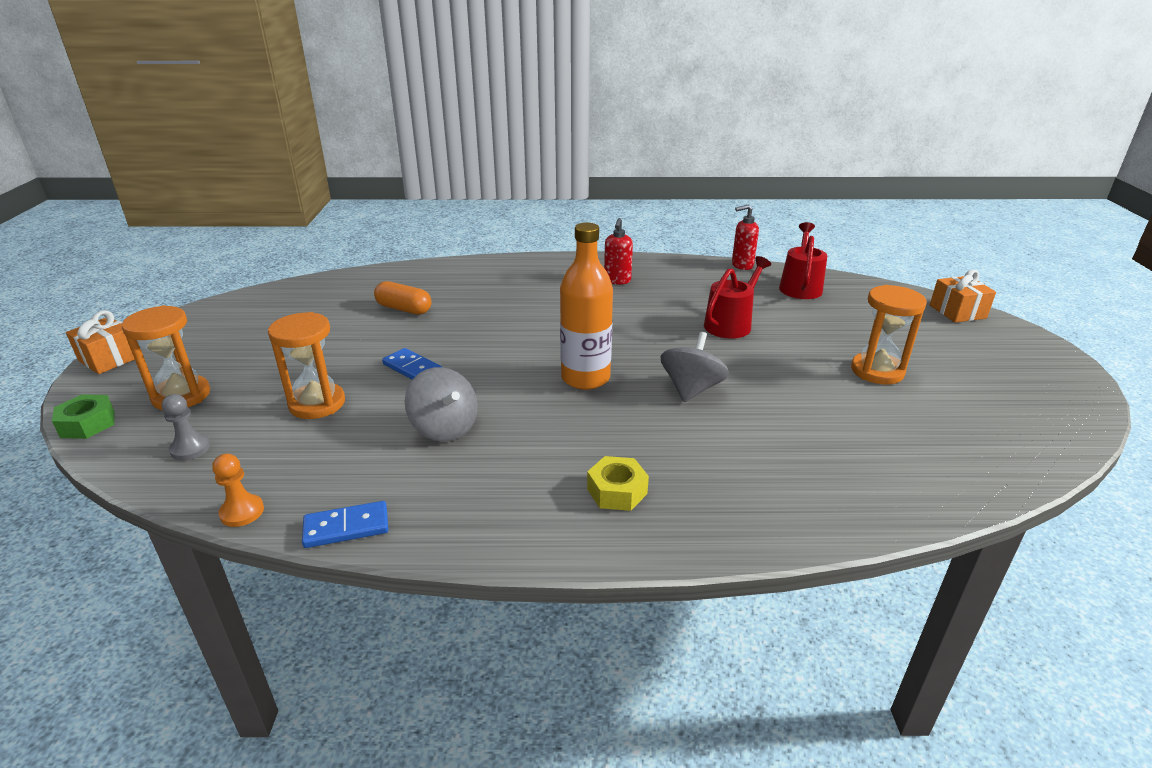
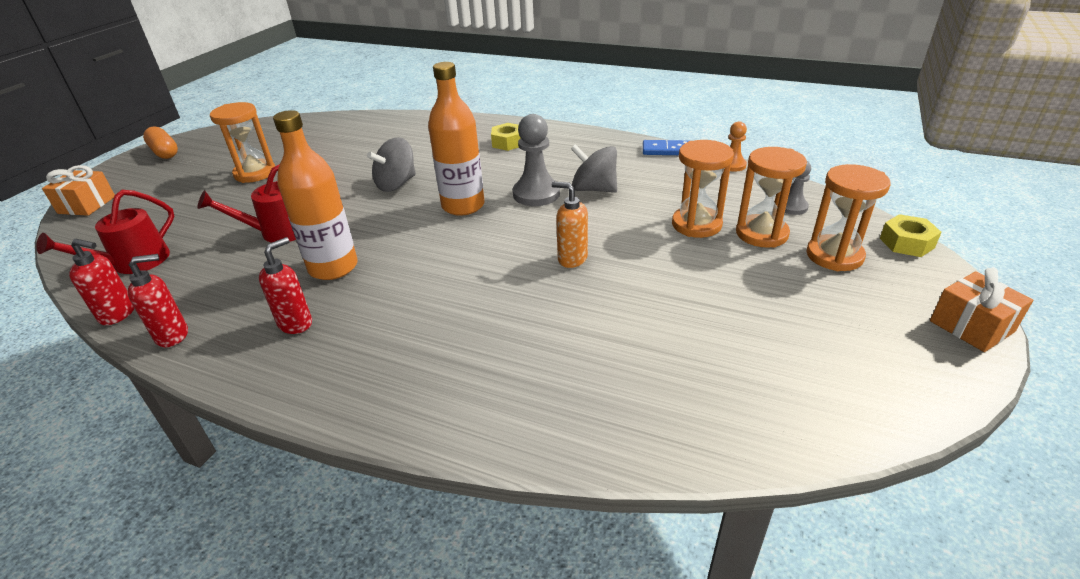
camera: 155 degrees left, 5 degrees up
green nut [52,394,115,439] -> yellow nut [880,214,942,257]
orange capsule [374,281,431,315] -> orange capsule moved to [143,126,178,159]
blue domino [382,348,442,379] -> none
grey spinning top [405,367,478,442] -> grey spinning top turned 45 degrees counterclockwise [571,144,617,193]
none -> red soap dispenser [128,254,188,347]
none -> orange bottle [273,110,358,280]
none -> grey pawn [513,114,560,206]
none -> orange soap dispenser [552,182,588,268]
none -> orange hourglass [736,147,807,248]

